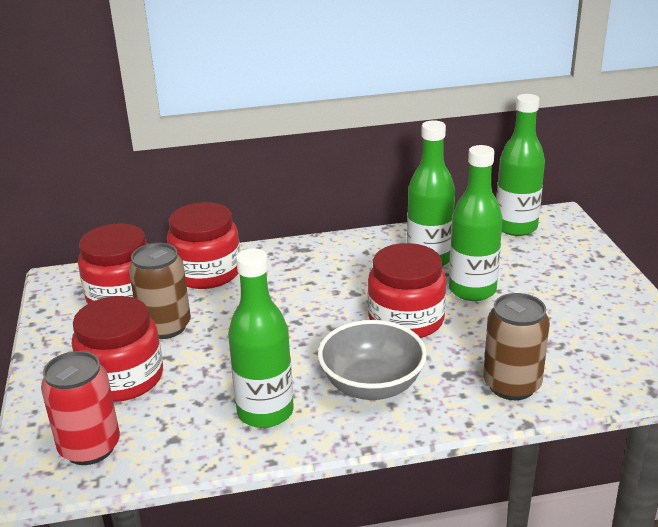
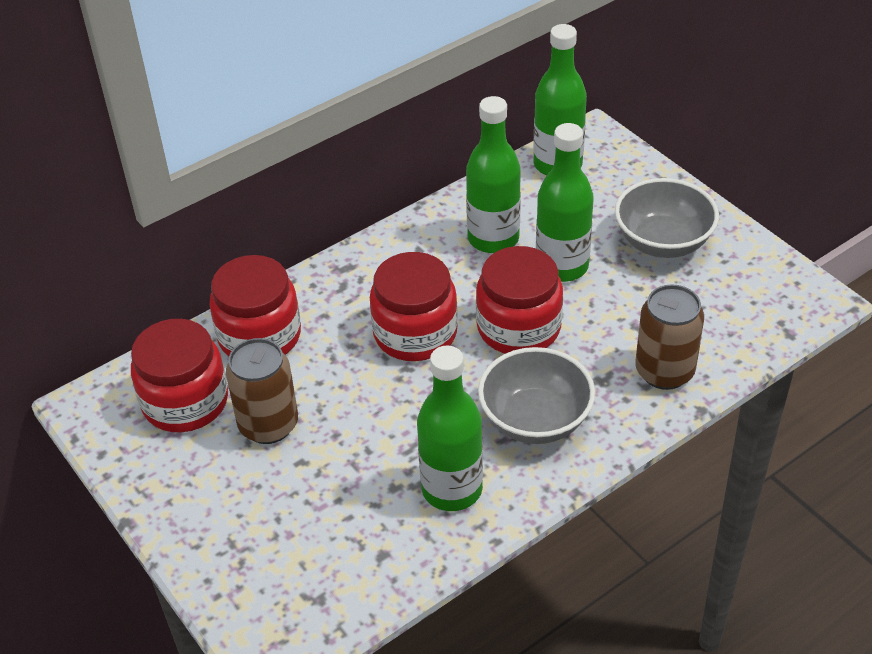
camera: 25 degrees left, 15 degrees up
red can [41,351,120,465] -> none
red jar [72,296,163,402] -> red jar moved to [370,252,458,361]
none -> grey bowl [615,178,719,258]

